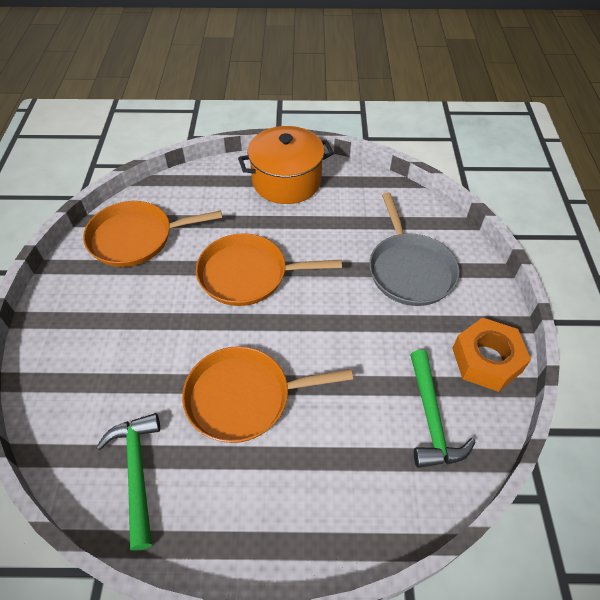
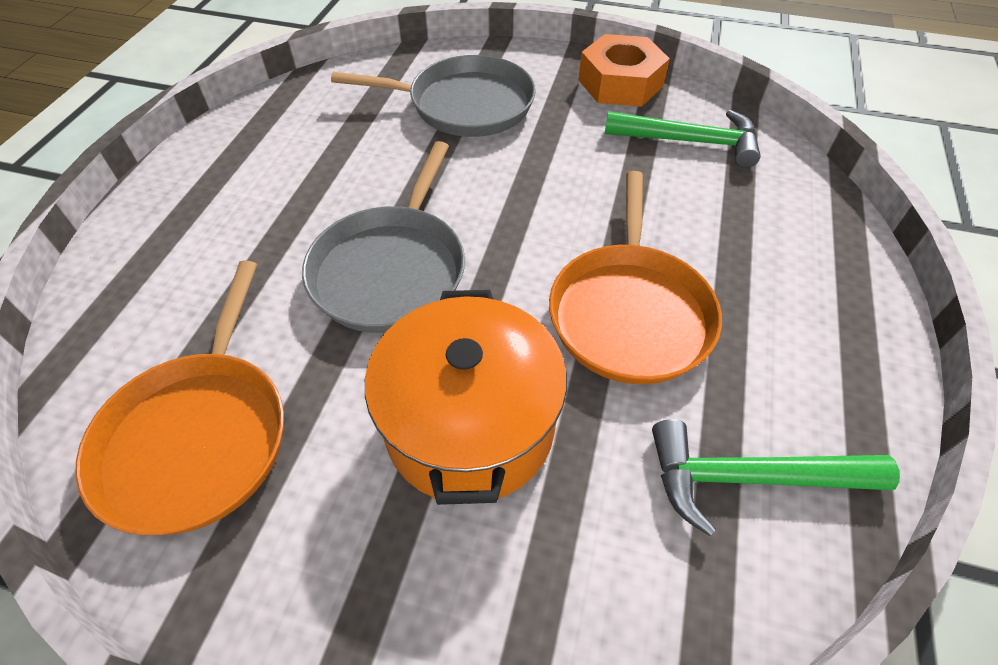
camera: 75 degrees left, 0 degrees up
orange pan [196,233,342,306] -> grey pan [302,141,465,333]
orange pot [238,126,334,204] -> orange pot moved to [365,290,567,505]

